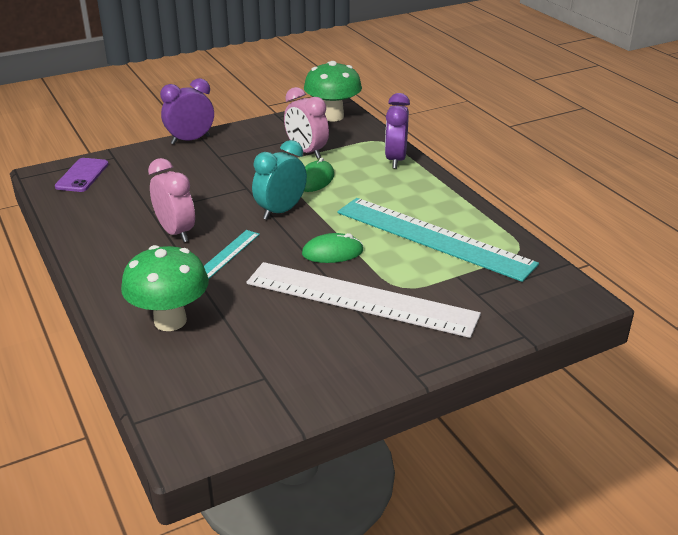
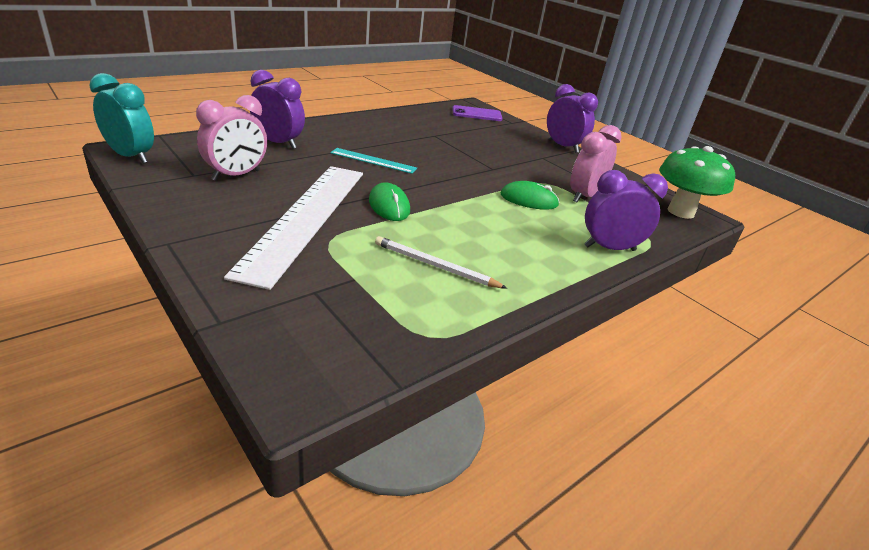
camera: 75 degrees right, 0 degrees up
green mushroom [121,245,209,331] -> purple clock [250,70,305,149]
pink clock [148,158,195,242] -> pink clock moved to [196,95,267,181]
turquoise clock [252,140,307,220] -> turquoise clock moved to [90,73,154,164]
turquoise ruler [337,198,539,282] -> white pencil [375,236,507,289]

